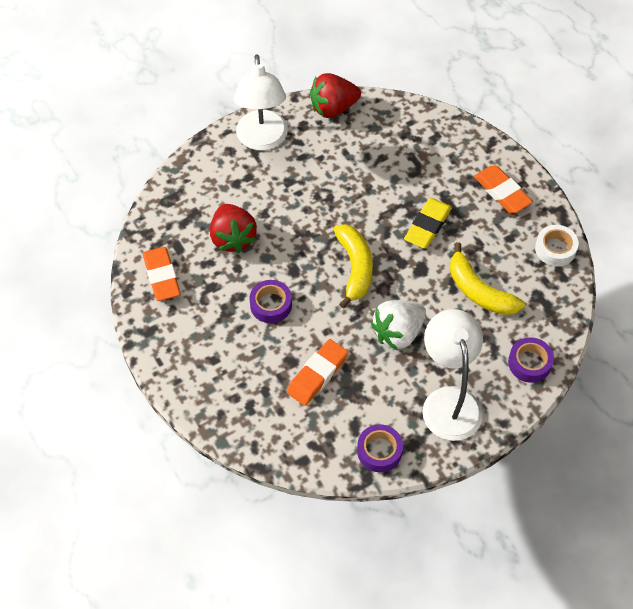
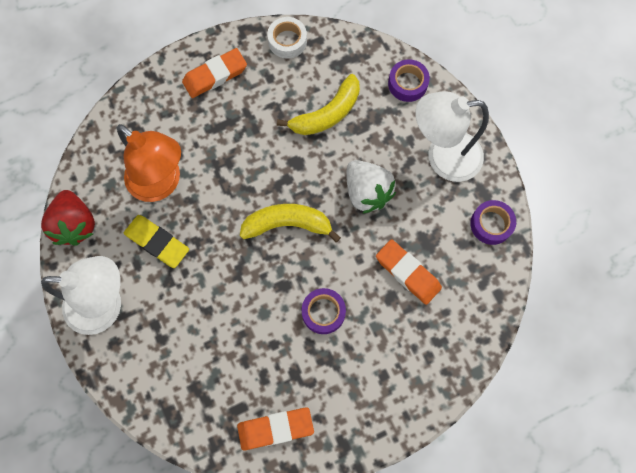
camera: 85 degrees left, 15 degrees up
red strawberry [210,204,257,253] -> none
yellow eraser [404,198,452,249] -> yellow eraser moved to [124,215,189,268]
none -> orange lamp [117,124,181,202]

